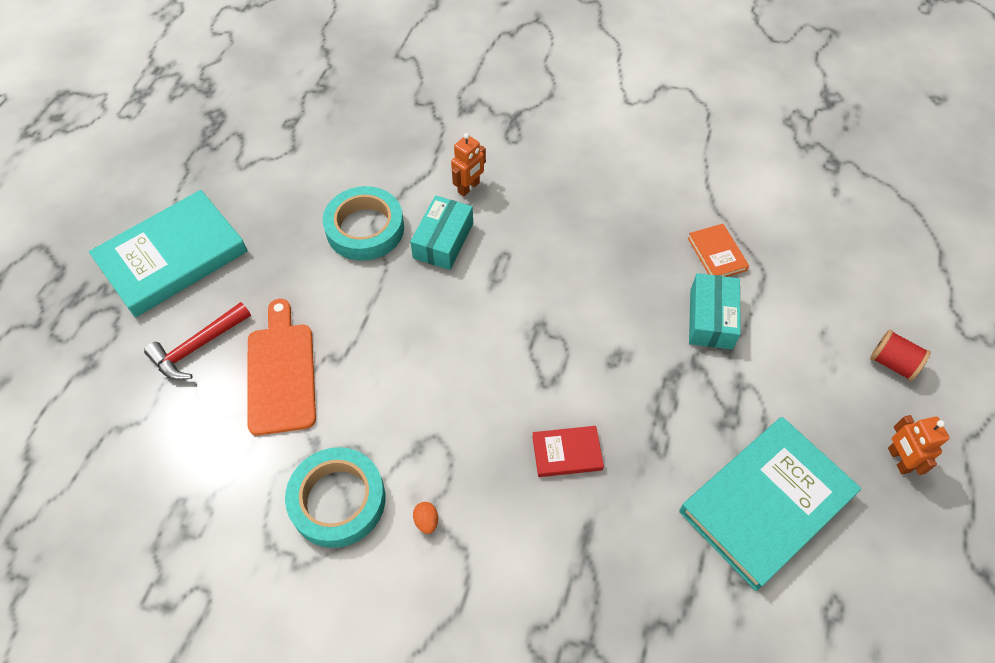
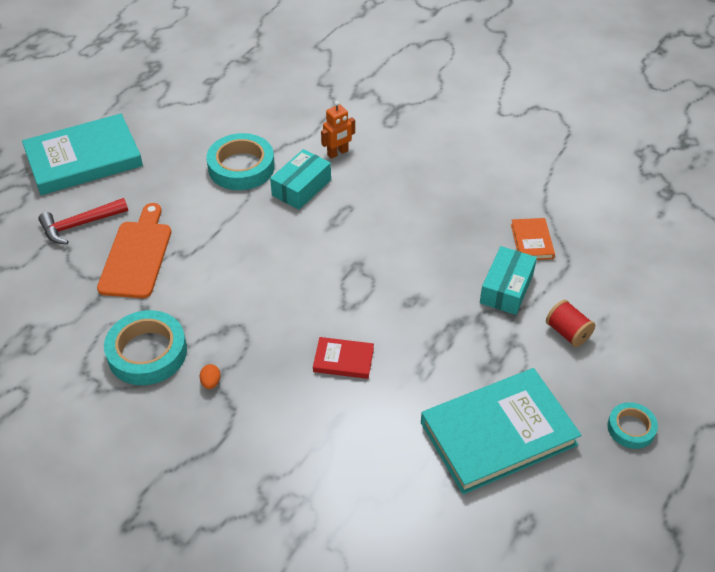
camera: 15 degrees right, 10 degrees down
red spool [870,329,931,381] -> red spool moved to [546,300,595,347]
orange robot [888,415,949,475] -> turquoise tape [607,402,658,449]

